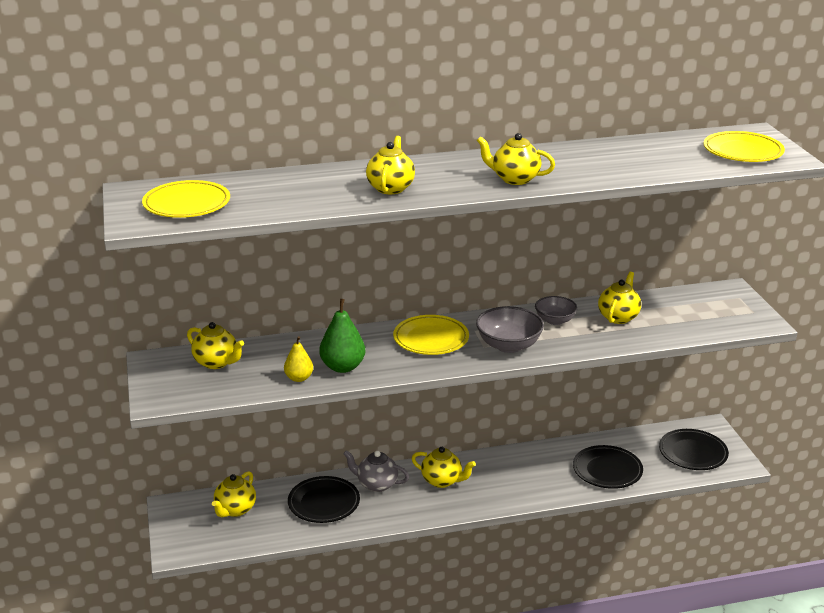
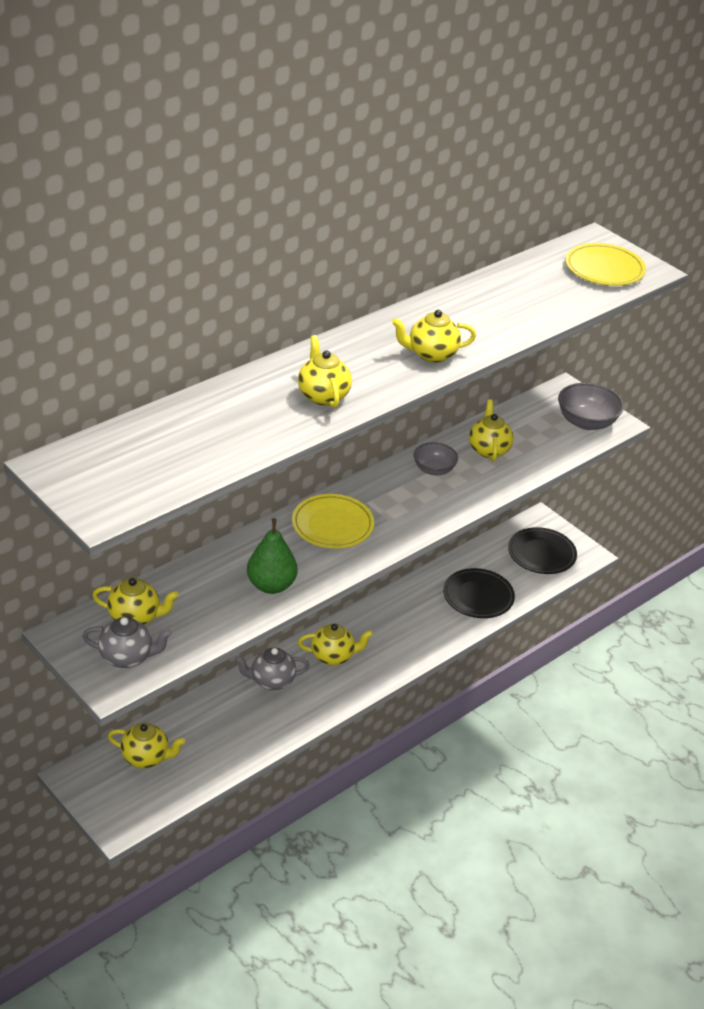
camera: 30 degrees left, 10 degrees up
yellow plate [142,180,230,218] -> none
yellow teapot [212,471,256,517] -> yellow teapot turned 75 degrees counterclockwise [108,723,185,768]
yellow pear [284,336,313,382] -> none
black plate [288,476,360,523] -> none
grey bowl [476,306,544,353] -> grey bowl moved to [558,383,624,430]
none -> grey teapot [82,617,172,668]

